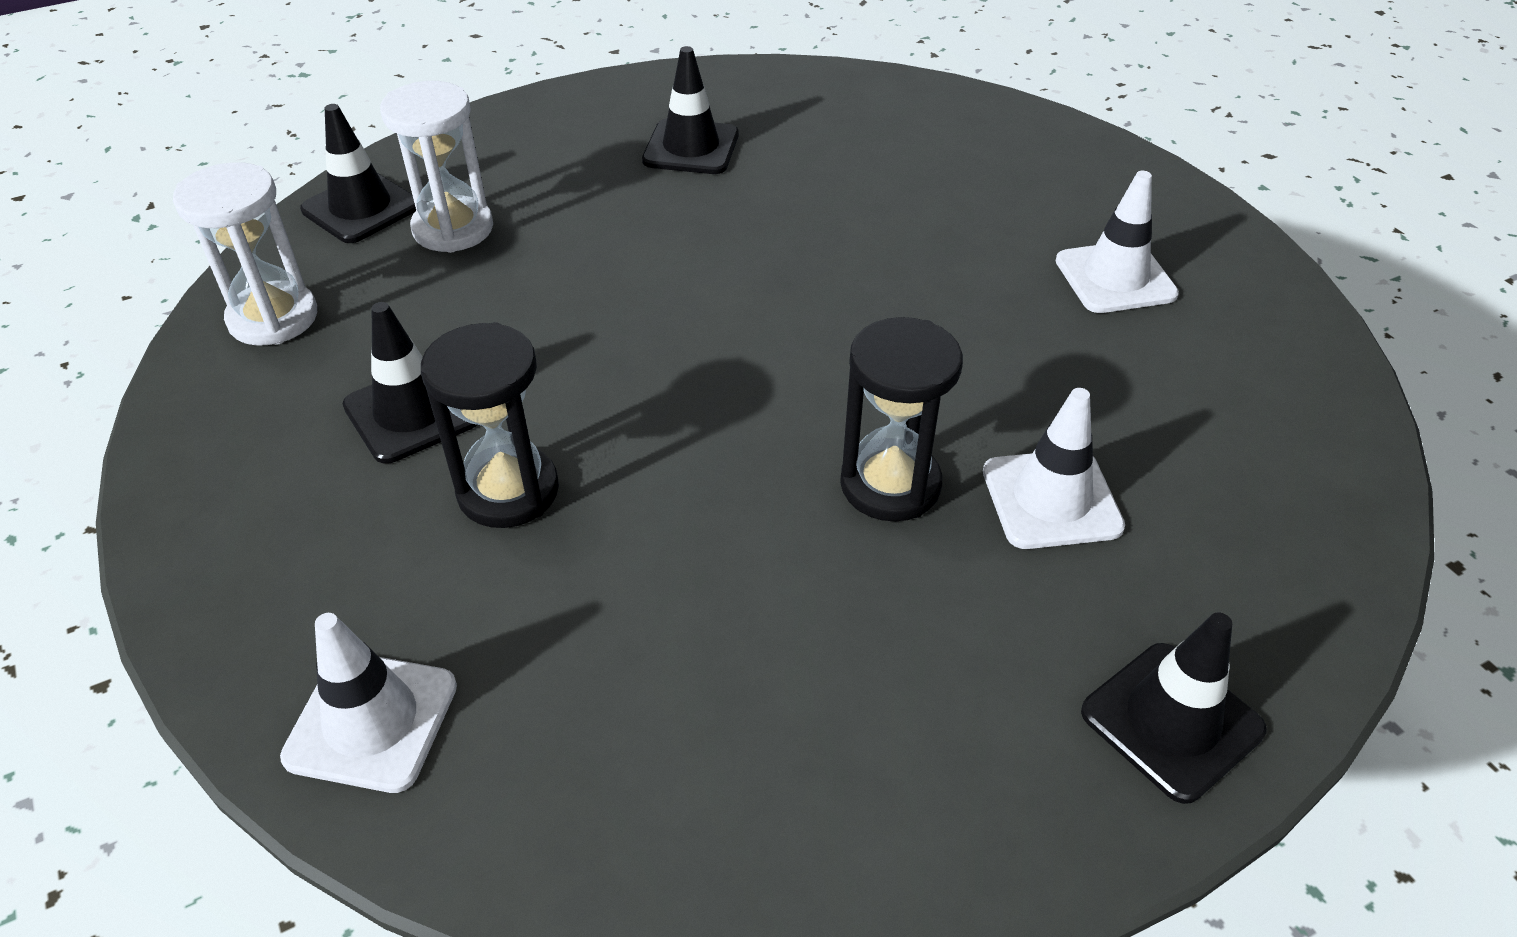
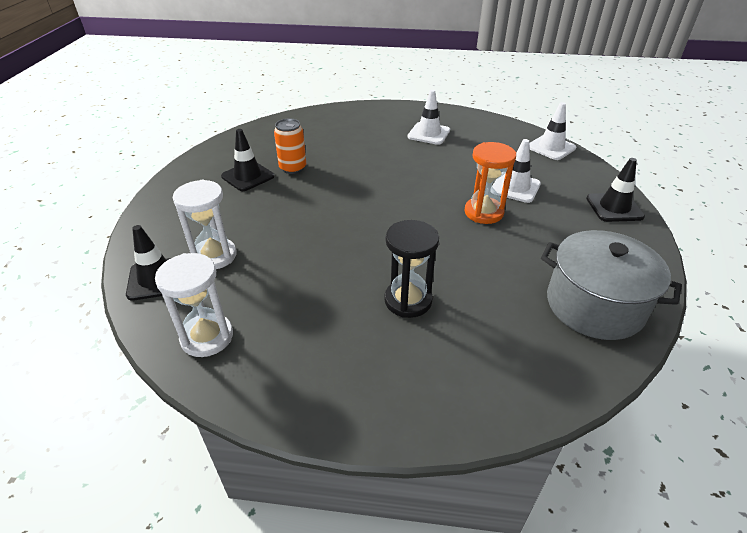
camera: 55 degrees left, 5 degrees down
white traffic cone [280,613,457,793] -> white traffic cone moved to [529,102,576,160]
black traffic cone [343,302,477,463] -> none
black hourglass [840,317,963,522] -> orange hourglass [464,142,516,224]
none -> orange can [274,118,306,174]
none -> grey pot [541,230,682,340]

